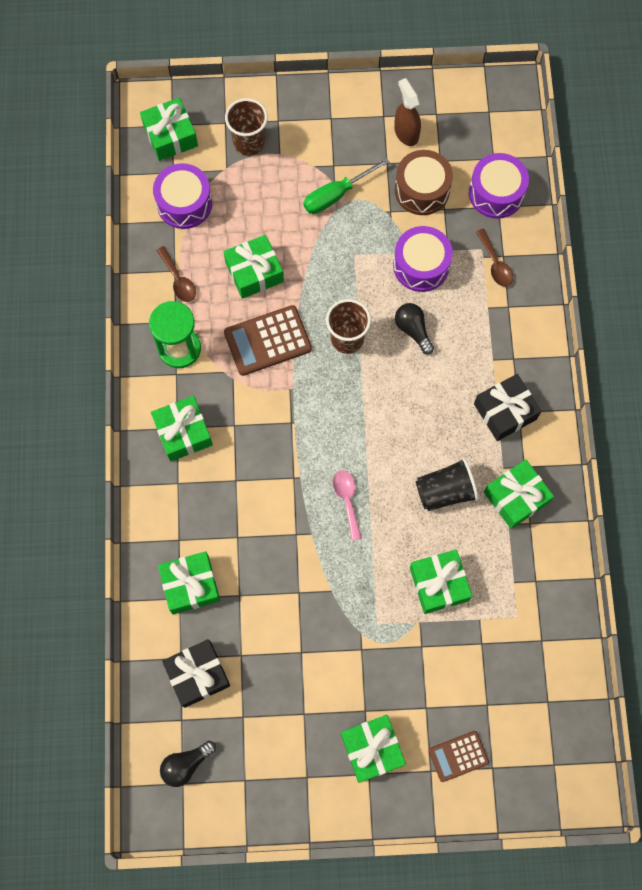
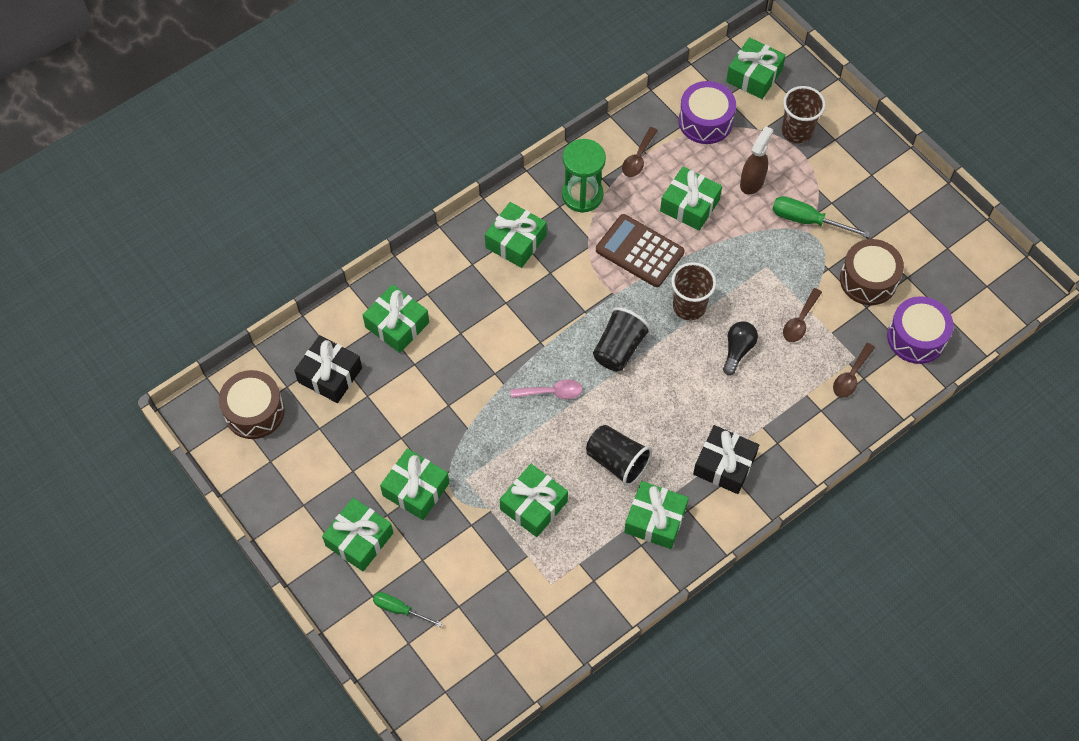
camera: 55 degrees right, 10 degrees down
black light bulb [160,741,216,787] -> brown drum [219,370,285,439]
pink spoon [333,470,362,540] -> pink spoon turned 45 degrees clockwise [511,380,582,399]
purple drum [393,226,453,292] -> brown spoon [783,288,822,342]
brown spray bottle [394,78,421,146] -> brown spray bottle moved to [740,126,773,194]
brown calculator [429,731,489,782] -> green screwdriver [373,592,442,627]
none -> green gift [380,449,449,520]
none -> black cup [593,307,651,371]

